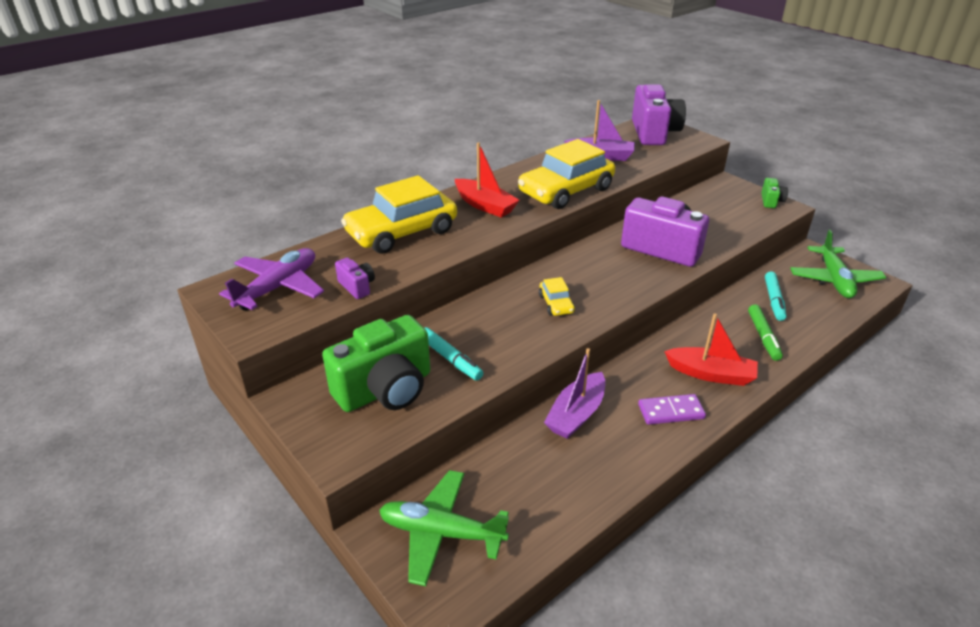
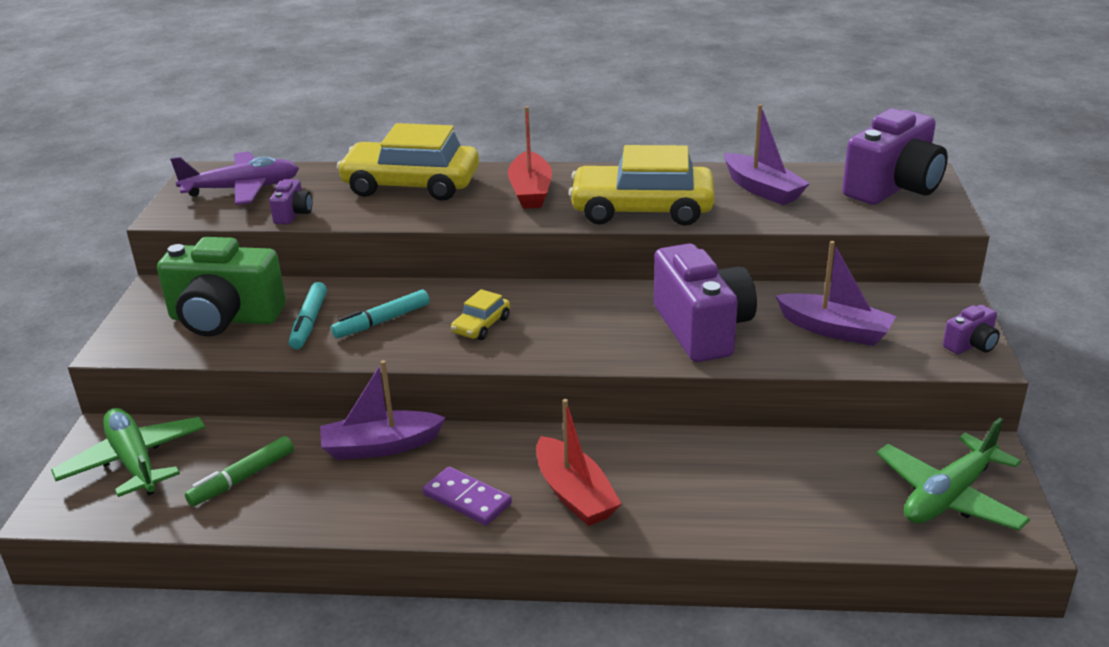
camera: 45 degrees right, 5 degrees down
green marker [748,304,783,361] -> green marker moved to [185,436,294,506]
green camera [761,178,788,208] -> purple camera [943,305,1000,354]
turquoise marker [765,271,787,321] -> turquoise marker moved to [331,289,430,338]
none -> purple boat [775,241,896,346]

